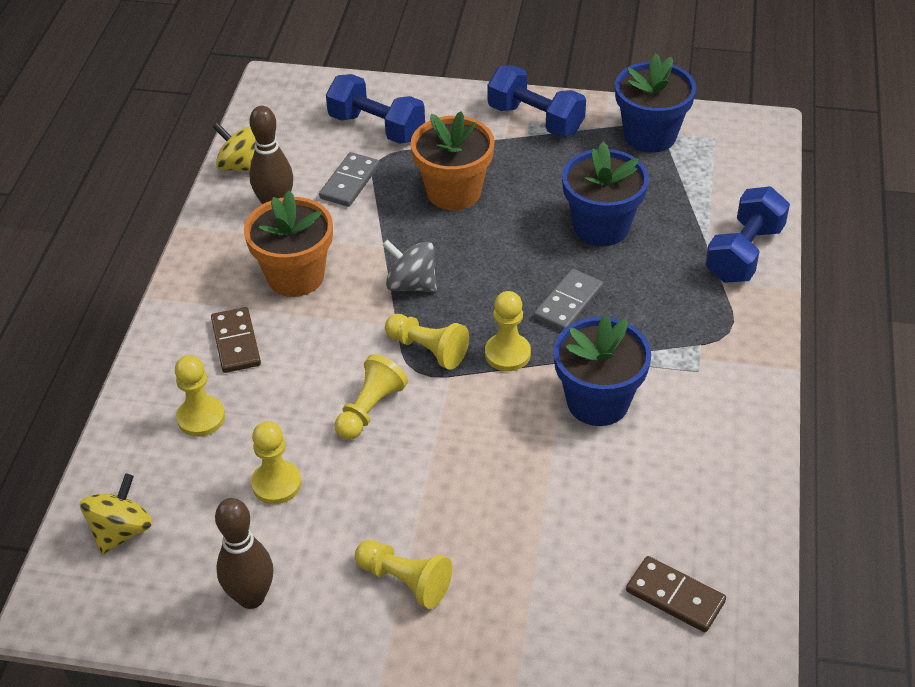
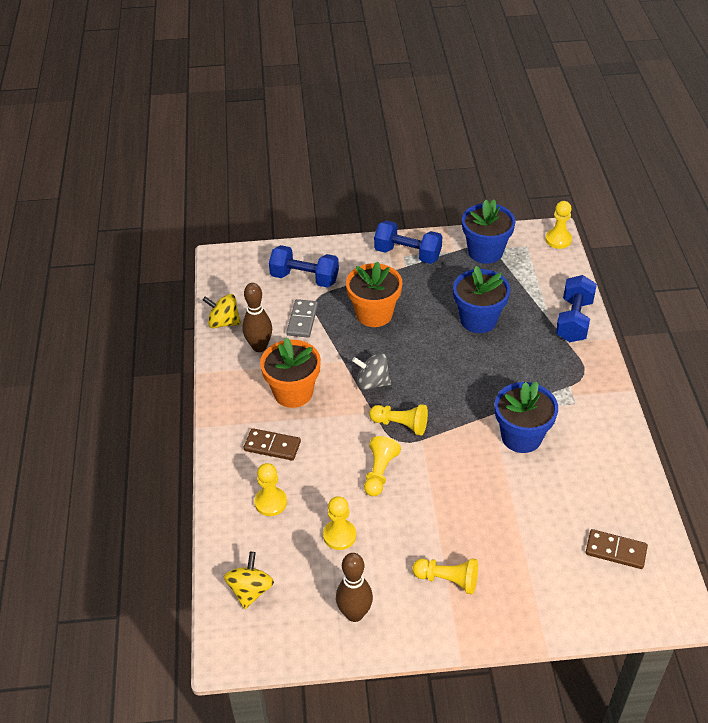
camera: 15 degrees left, 0 degrees up
brown domino [211,307,261,373] -> brown domino turned 45 degrees counterclockwise [244,428,301,461]
yellow pawn [485,291,531,371] -> yellow pawn moved to [545,201,572,249]
grey domino [534,269,603,331] -> none

